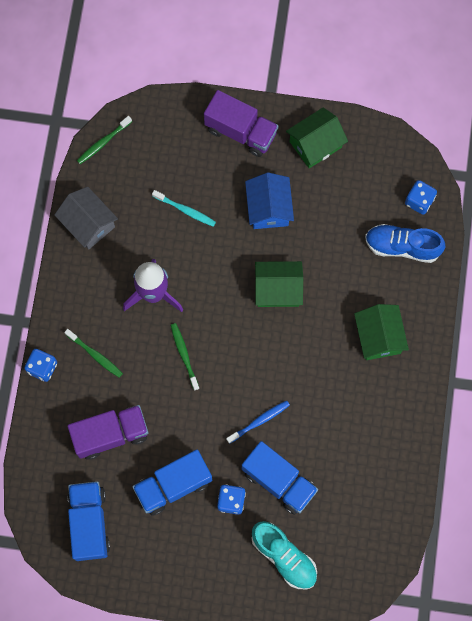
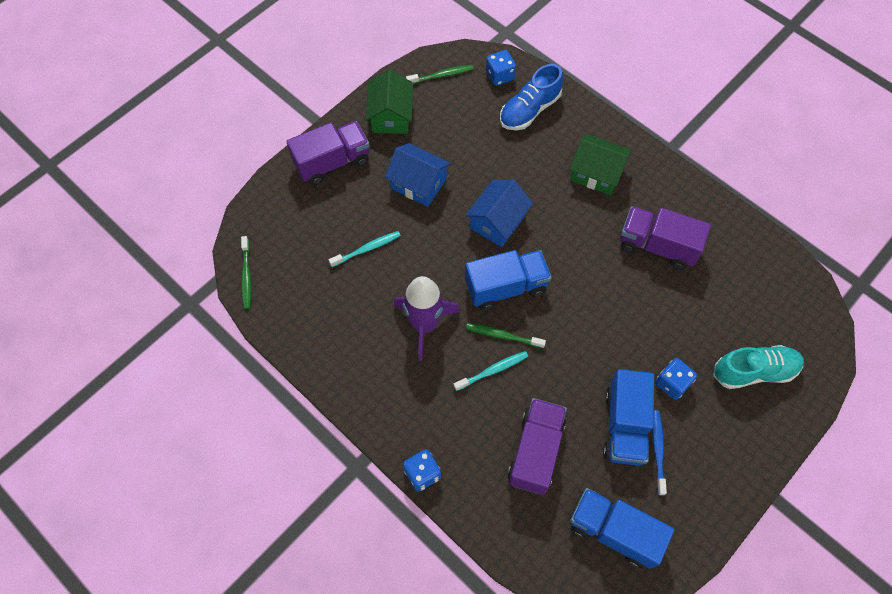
camera: 55 degrees left, 10 degrees down
grey house [54,187,118,250] -> none
green toothbrush [64,329,123,378] -> green toothbrush moved to [406,65,474,84]
blue toothbrush [226,400,290,444] -> blue toothbrush moved to [652,410,667,495]
blue truck [242,441,318,515] -> blue truck moved to [465,250,552,310]
green house [255,261,303,307] -> blue house [465,180,533,247]
none -> turquoise toothbrush [453,351,528,391]
none -> purple truck [620,206,711,270]

